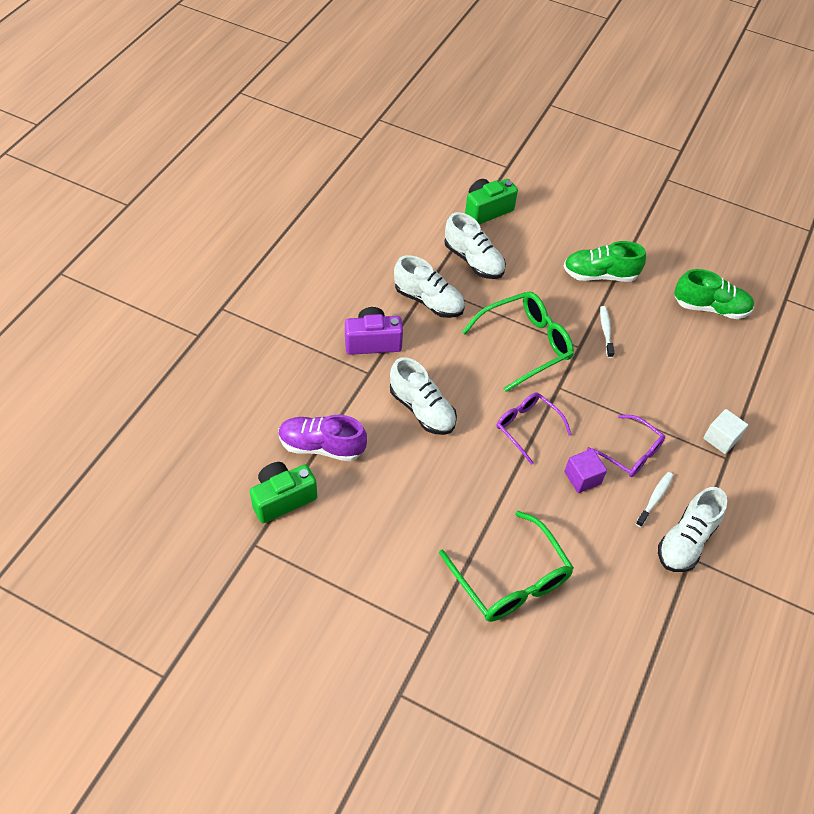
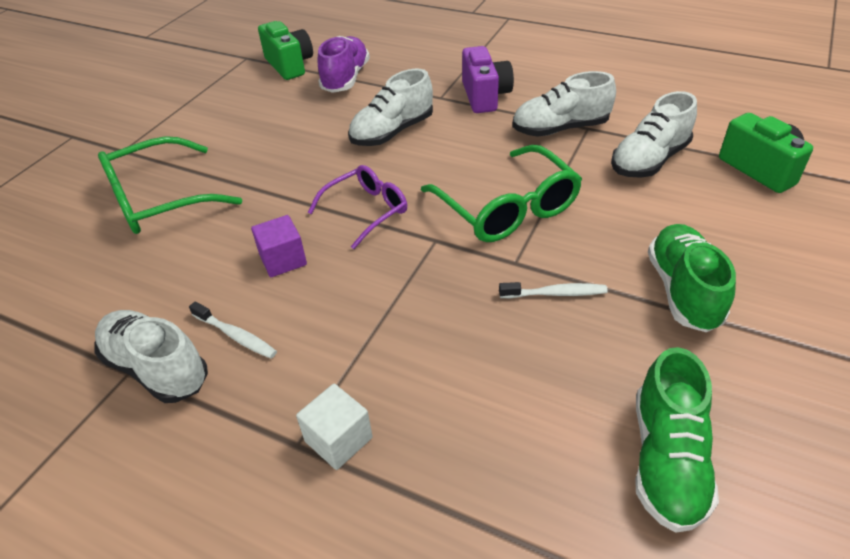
camera: 95 degrees right, 10 degrees down
white shoe [394,255,465,318] -> white shoe turned 45 degrees clockwise [512,71,616,137]
purple glasses [587,415,665,477] -> none

